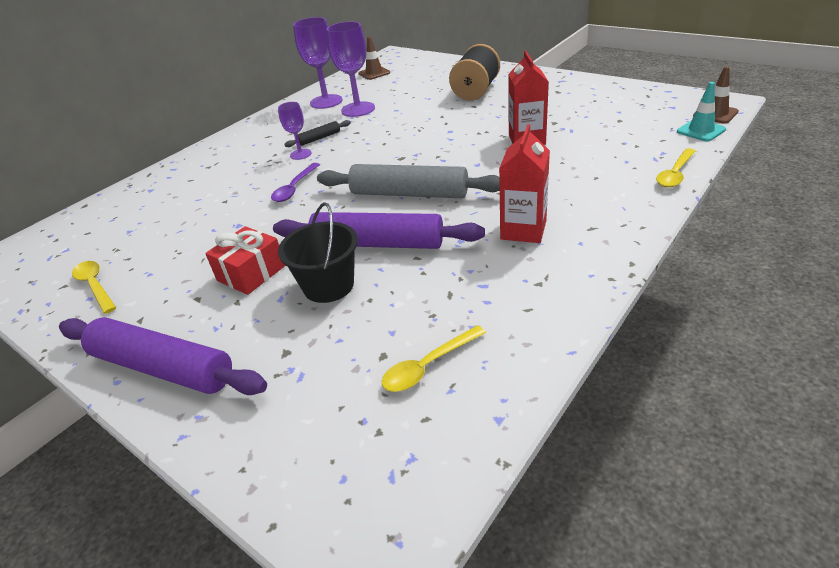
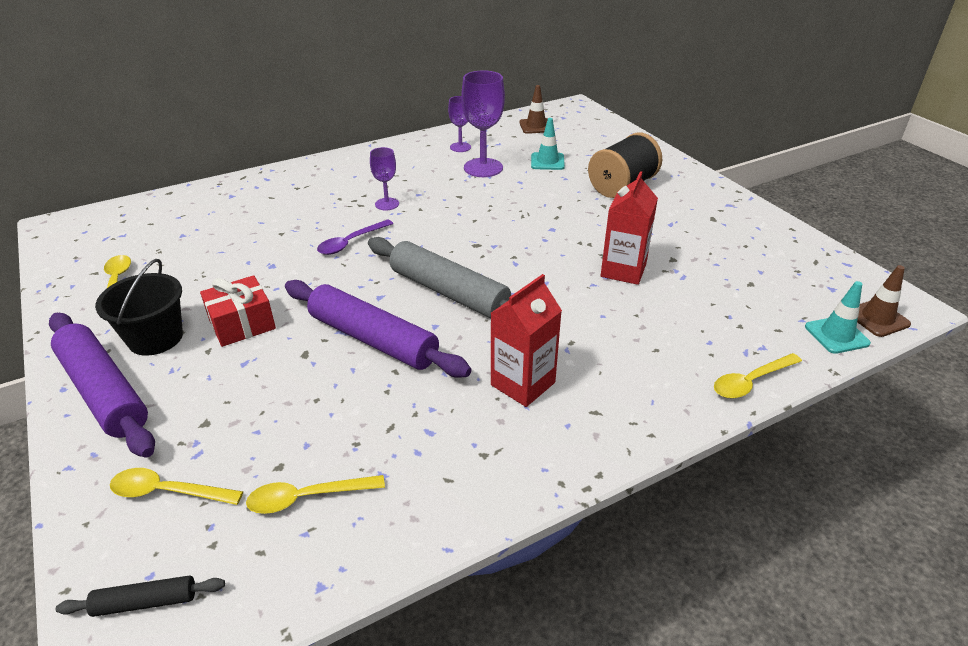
camera: 20 degrees right, 0 degrees up
black bucket [278,202,358,303] -> black bucket moved to [95,259,183,356]
black rolling pin [284,120,351,147] -> black rolling pin moved to [56,575,225,617]
purple goblet [293,17,342,109] -> purple goblet [448,96,471,152], size x0.57
none -> yellow spoon [110,468,243,505]
none -> turquoise traffic cone [531,118,565,170]

